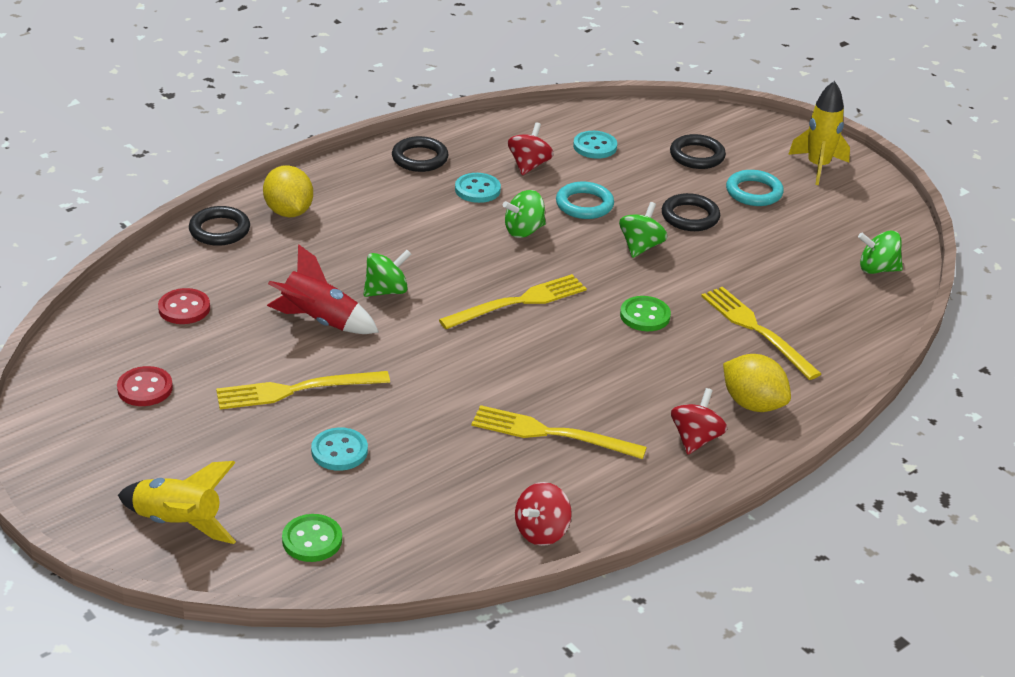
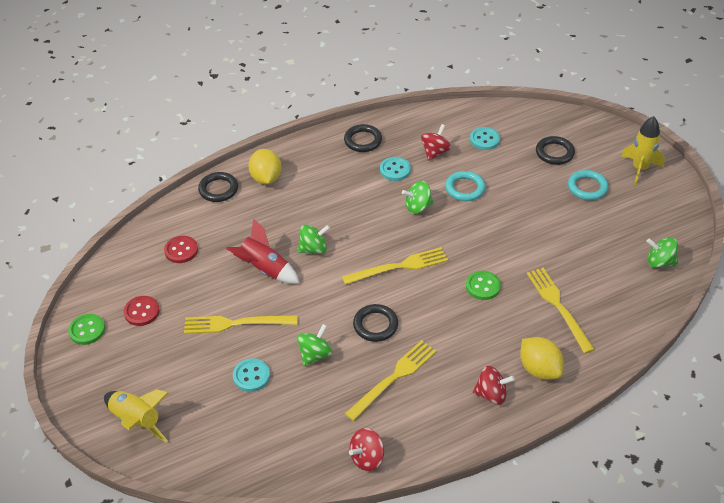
camera: 15 degrees right, 10 degrees up
green button [282,514,342,562] -> green button moved to [68,314,105,345]
yellow fork [471,405,647,459] -> yellow fork turned 105 degrees clockwise [345,340,437,421]
green spinning top [619,202,667,258] -> green spinning top moved to [297,324,332,366]
black ring [662,193,720,231] -> black ring moved to [353,304,398,342]
red spinning top [671,388,727,454] -> red spinning top turned 60 degrees clockwise [473,366,515,405]

